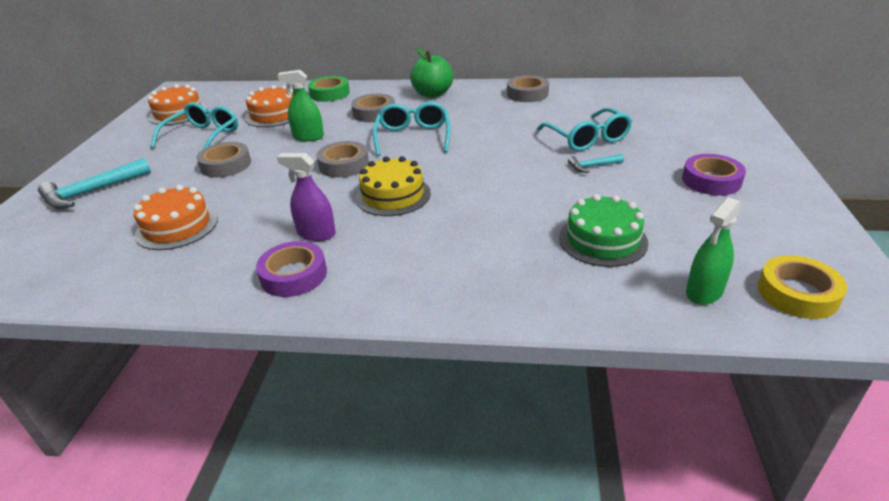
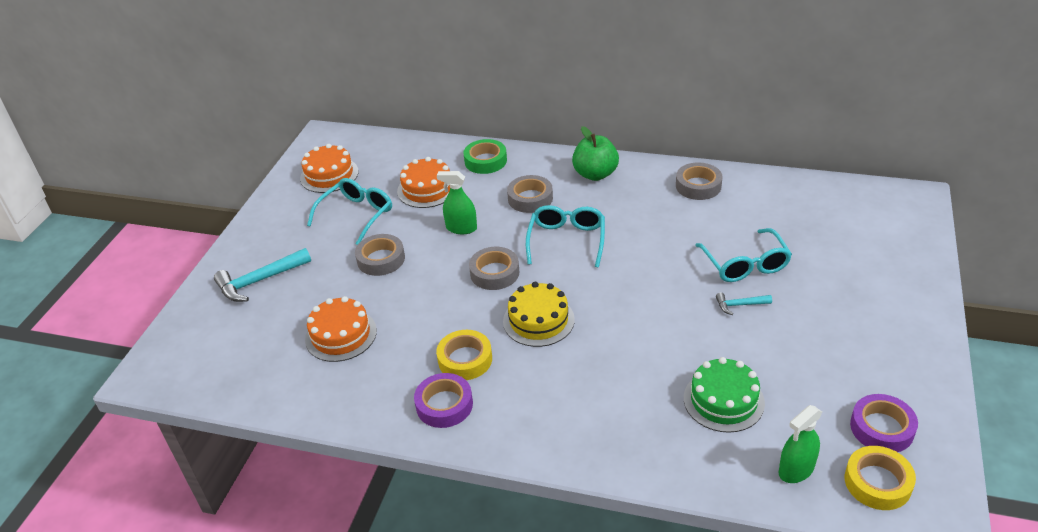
camera: 10 degrees right, 5 degrees up
purple spray bottle [277,153,336,241] -> yellow tape [436,330,492,380]
purple tape [682,154,746,195] -> purple tape moved to [850,394,918,452]

